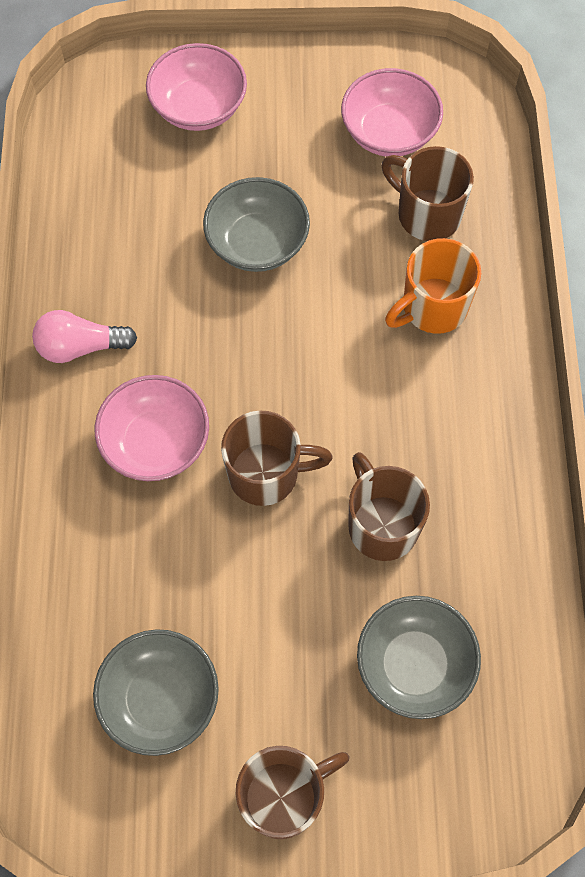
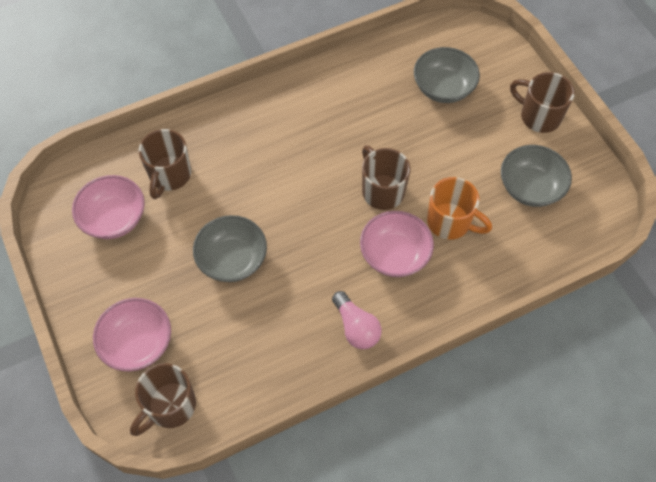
camera: 115 degrees left, 5 degrees down
brown mug [348,452,430,561] -> brown mug moved to [130,363,196,436]
orange mug [385,238,481,334] -> orange mug moved to [427,177,492,240]

